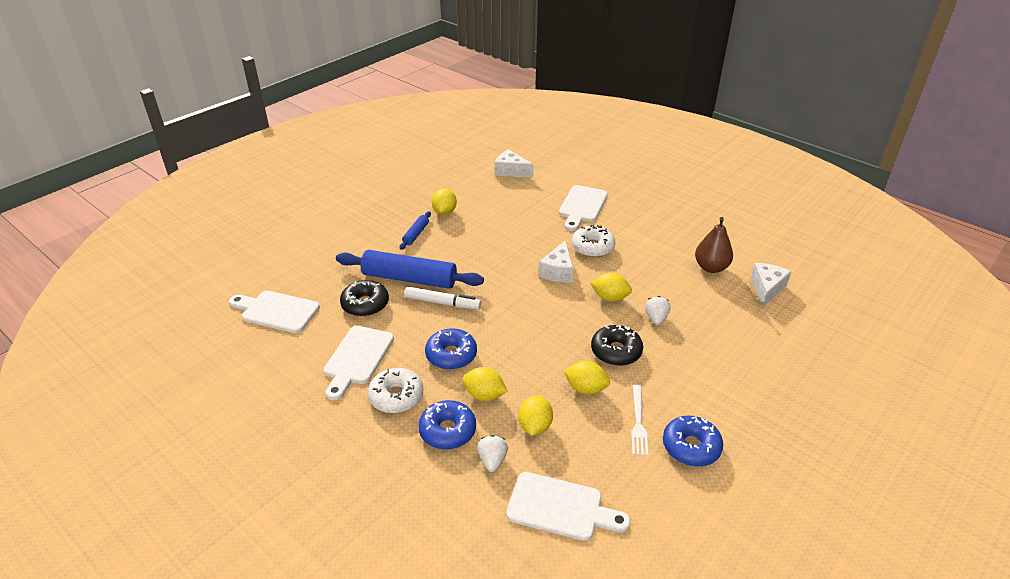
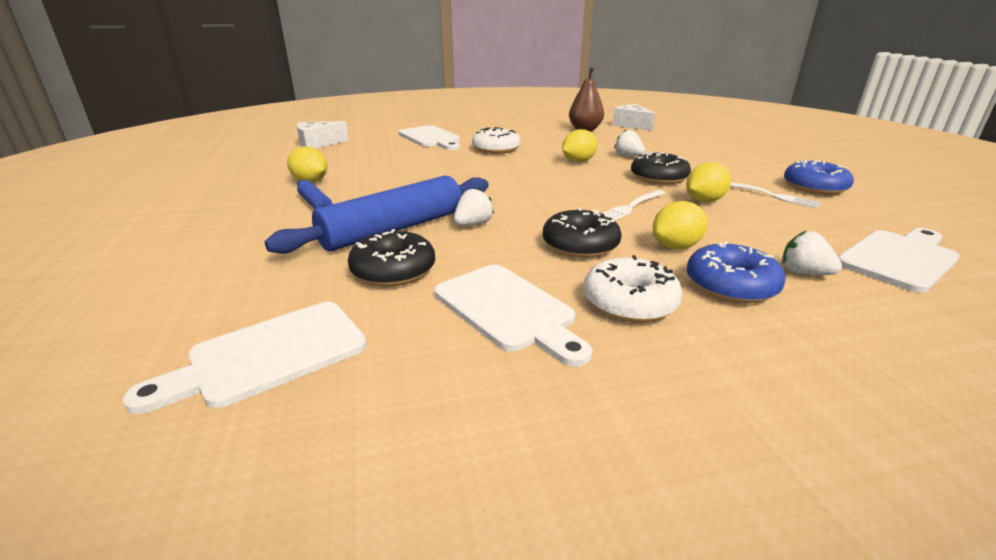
camera: 55 degrees left, 10 degrees down
white marker [404,287,481,310] -> white strawberry [454,188,494,226]
blue donut [425,328,477,370] -> black donut [543,208,622,258]
yellow lemon [518,395,553,436] -> none
white cheese [538,240,573,282] -> none
none -> white fork [602,190,666,220]

